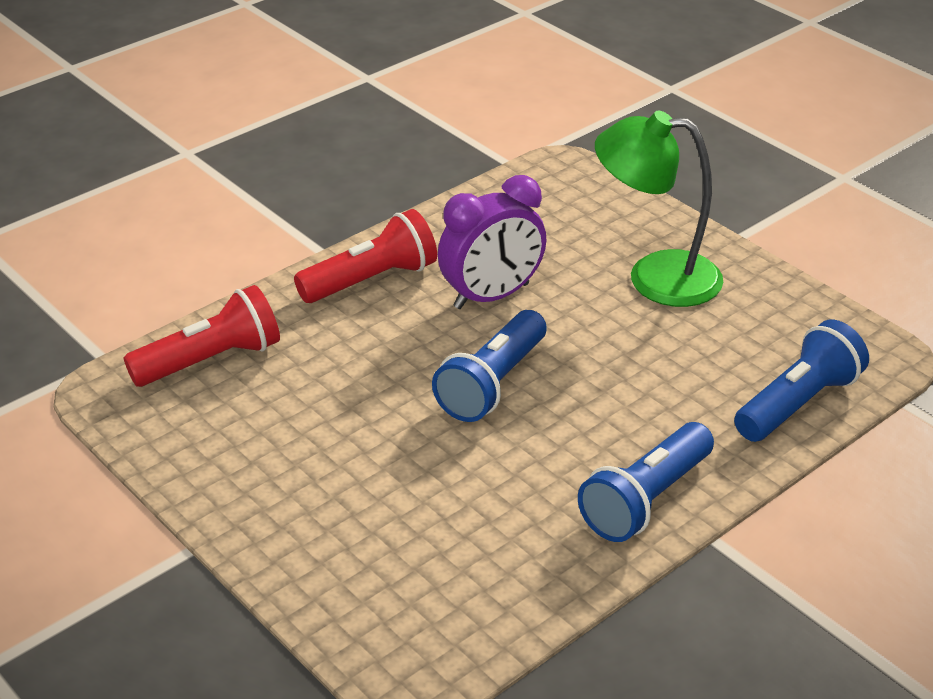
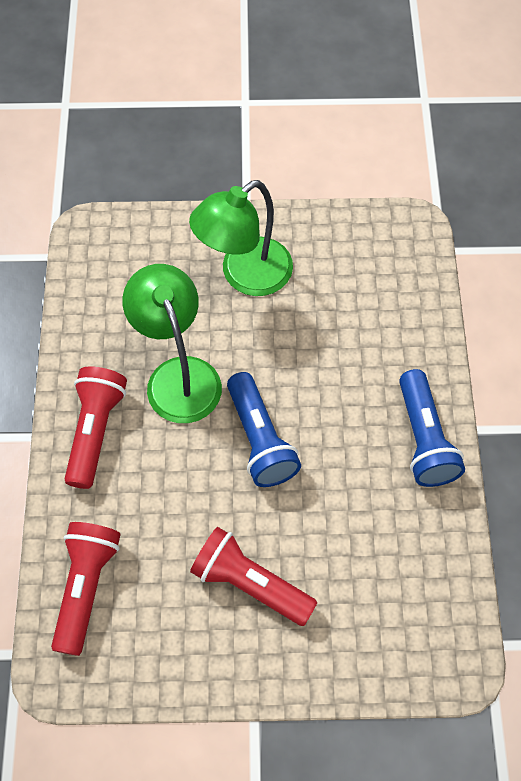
camera: 50 degrees left, 25 degrees up
purple clock [438,175,546,309] -> green lamp [122,264,222,423]
blue flashlight [734,319,869,442] -> none
none -> red flashlight [190,527,317,626]

